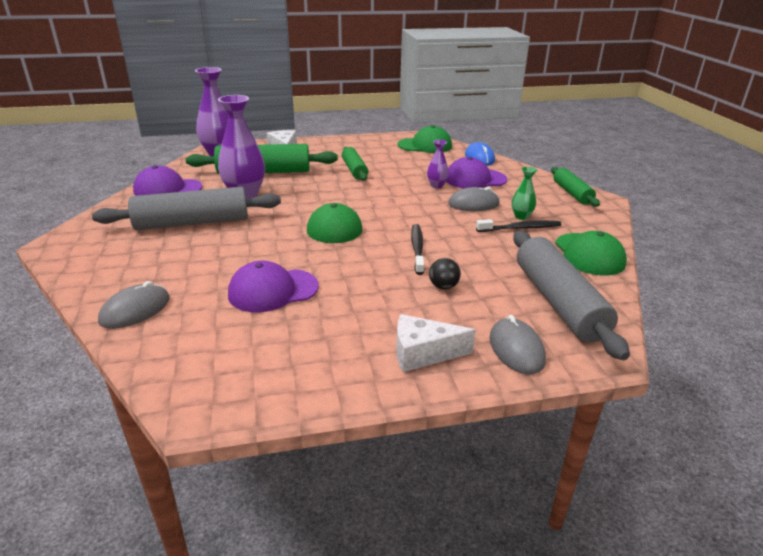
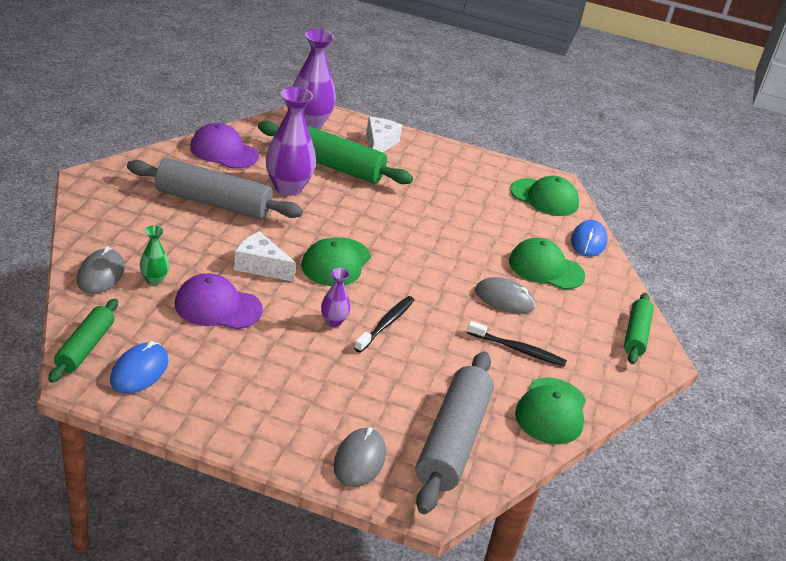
camera: 25 degrees right, 5 degrees up
grey mouse [98,281,169,329] -> grey mouse turned 60 degrees counterclockwise [77,246,125,294]
green rolling pin [342,147,368,181] -> green rolling pin moved to [48,299,118,383]
white cheese [396,314,476,372] -> white cheese moved to [234,231,296,282]
purple vase [427,140,449,188] -> purple vase moved to [321,268,350,327]
black ball [429,258,461,289] -> none
purple cap [446,157,507,188] -> green cap [509,238,586,289]
green vase [512,167,537,220] -> green vase moved to [140,225,169,285]
none -> blue mouse [110,341,169,394]

